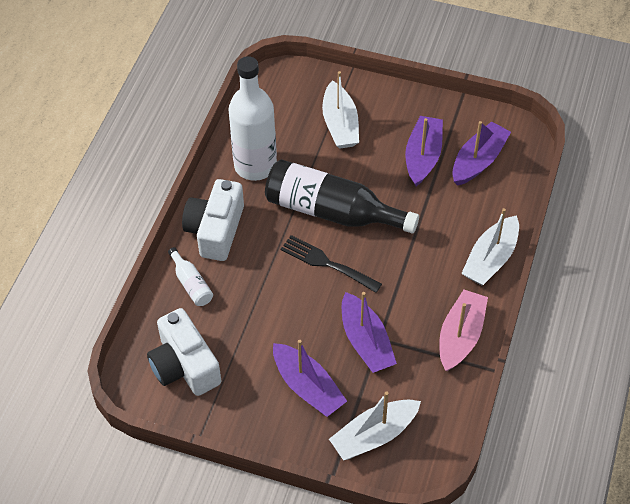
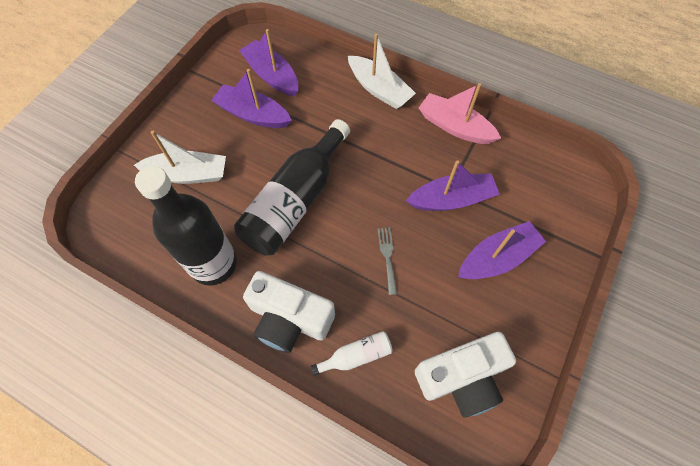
camera: 80 degrees left, 10 degrees up
white bottle [228,56,277,181] -> black bottle [135,166,237,286]
black fork [280,235,382,293] -> none
white boat [329,391,421,460] -> none
none -> grey fork [378,228,397,295]

